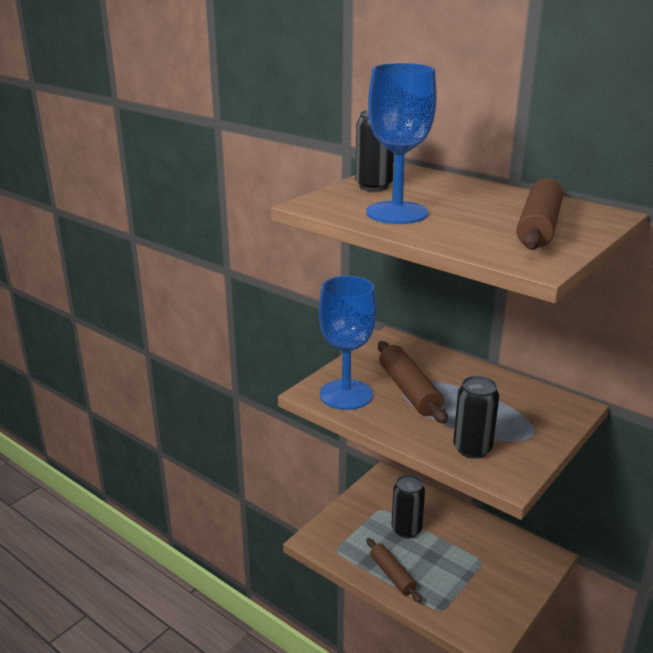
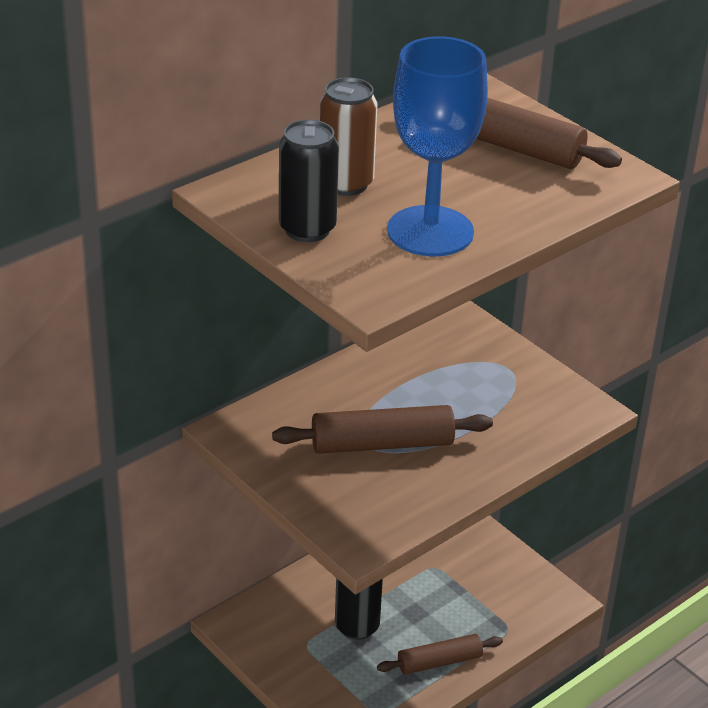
camera: 80 degrees left, 10 degrees up
blue goblet [319,276,376,410] -> none
black can [453,376,499,459] -> none
none -> brown can [320,77,377,196]

